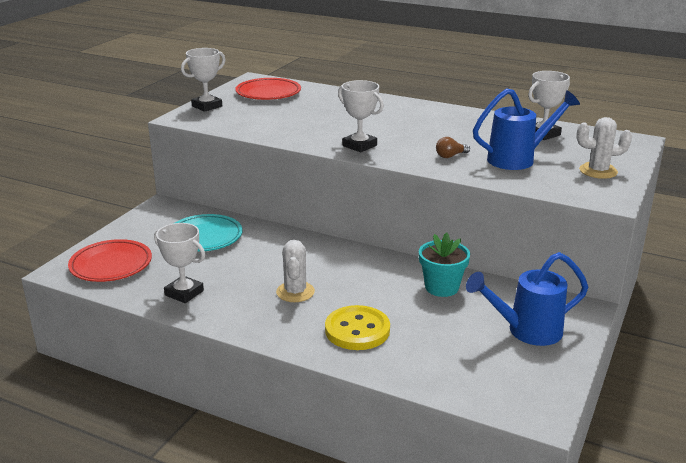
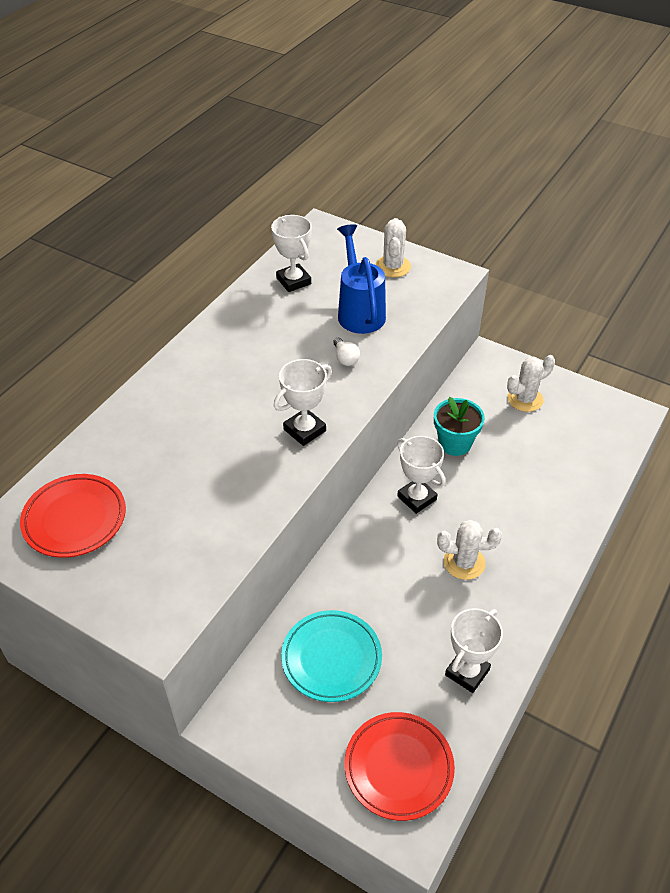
camera: 85 degrees left, 20 degrees up
white trophy [181,48,226,112] -> white trophy moved to [397,436,446,514]
yellow button [325,305,390,350] -> none
brown light bulb [436,137,470,158] -> white light bulb [333,338,360,366]
blue watering can [466,252,588,346] -> white cactus [507,355,555,412]

